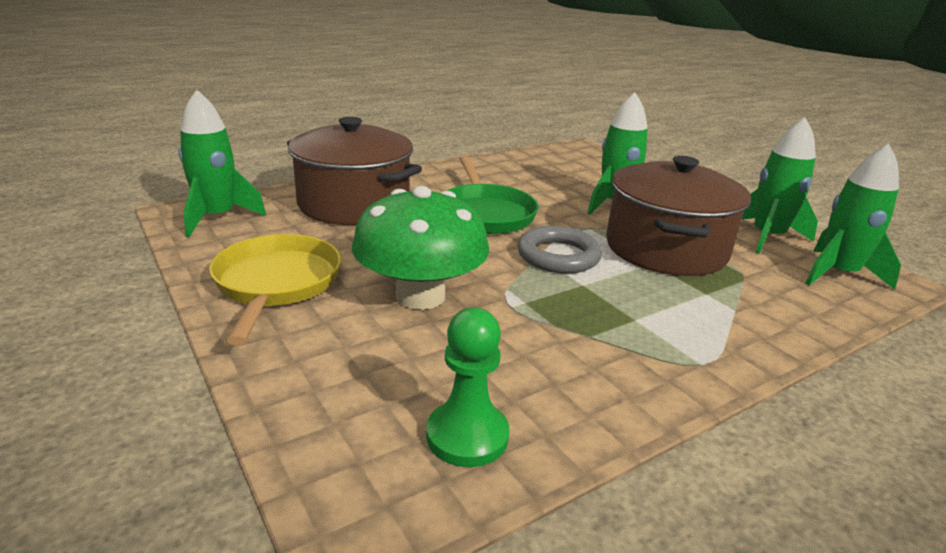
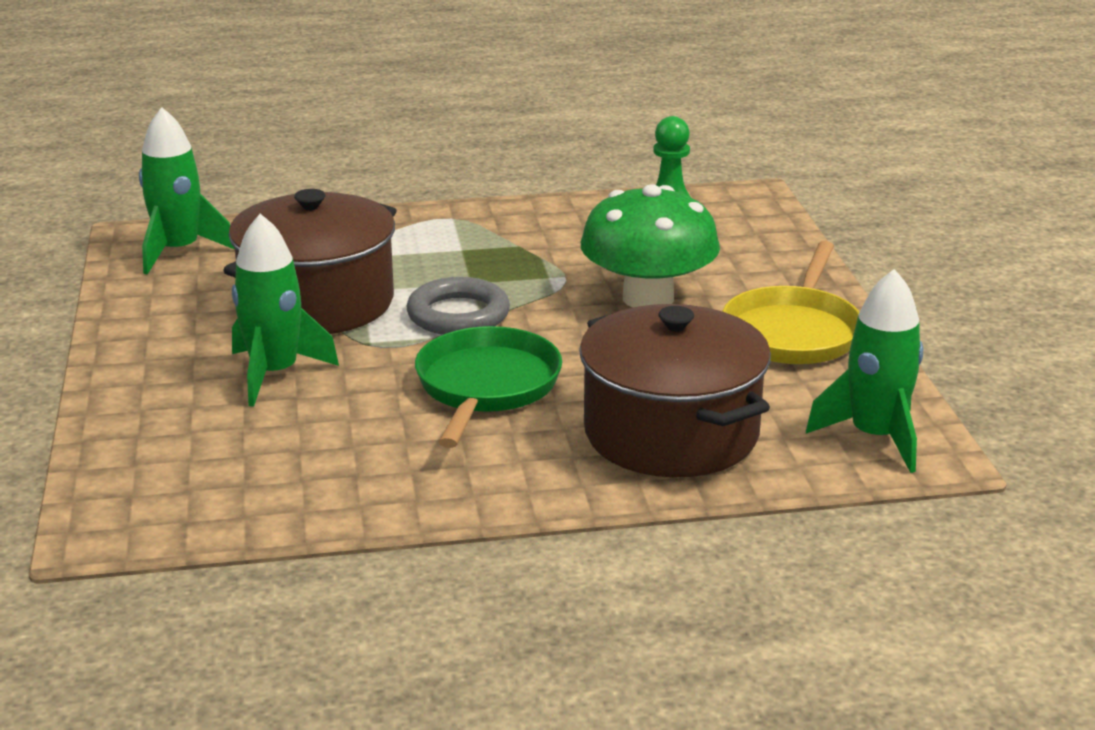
camera: 155 degrees left, 0 degrees up
green rocket [742,117,818,254] -> none

